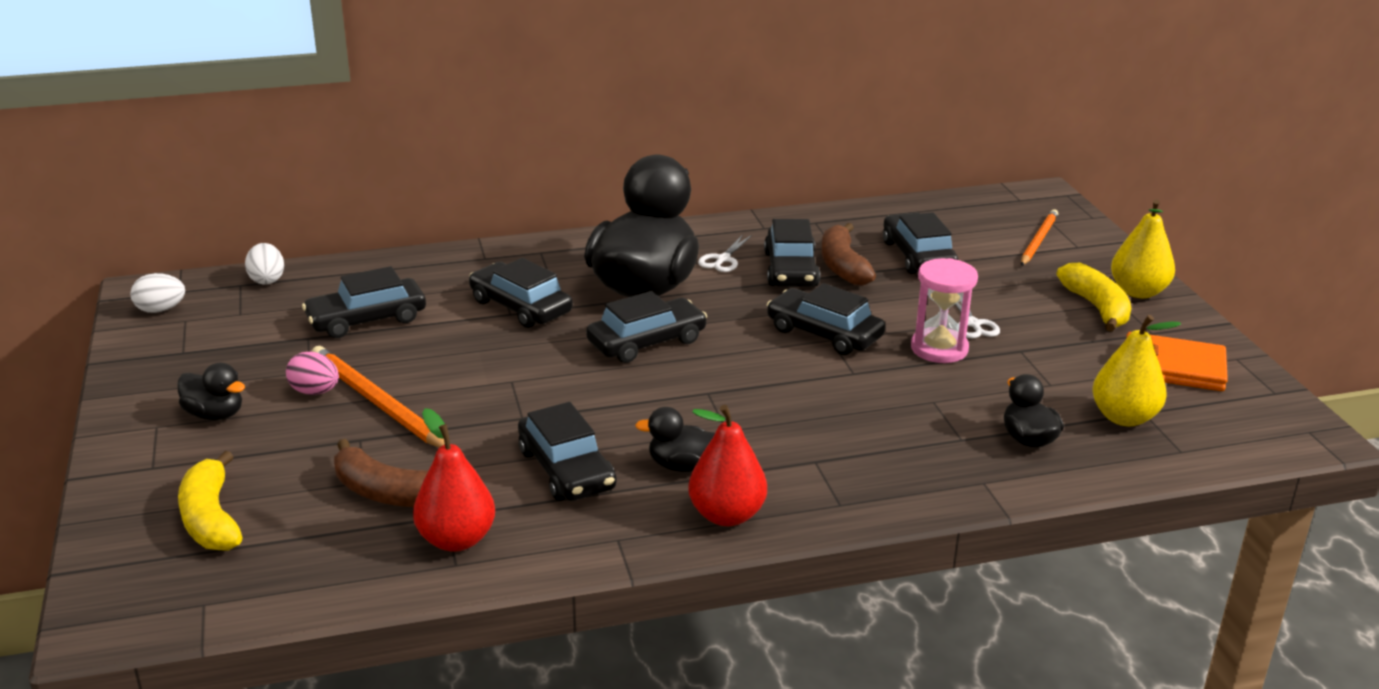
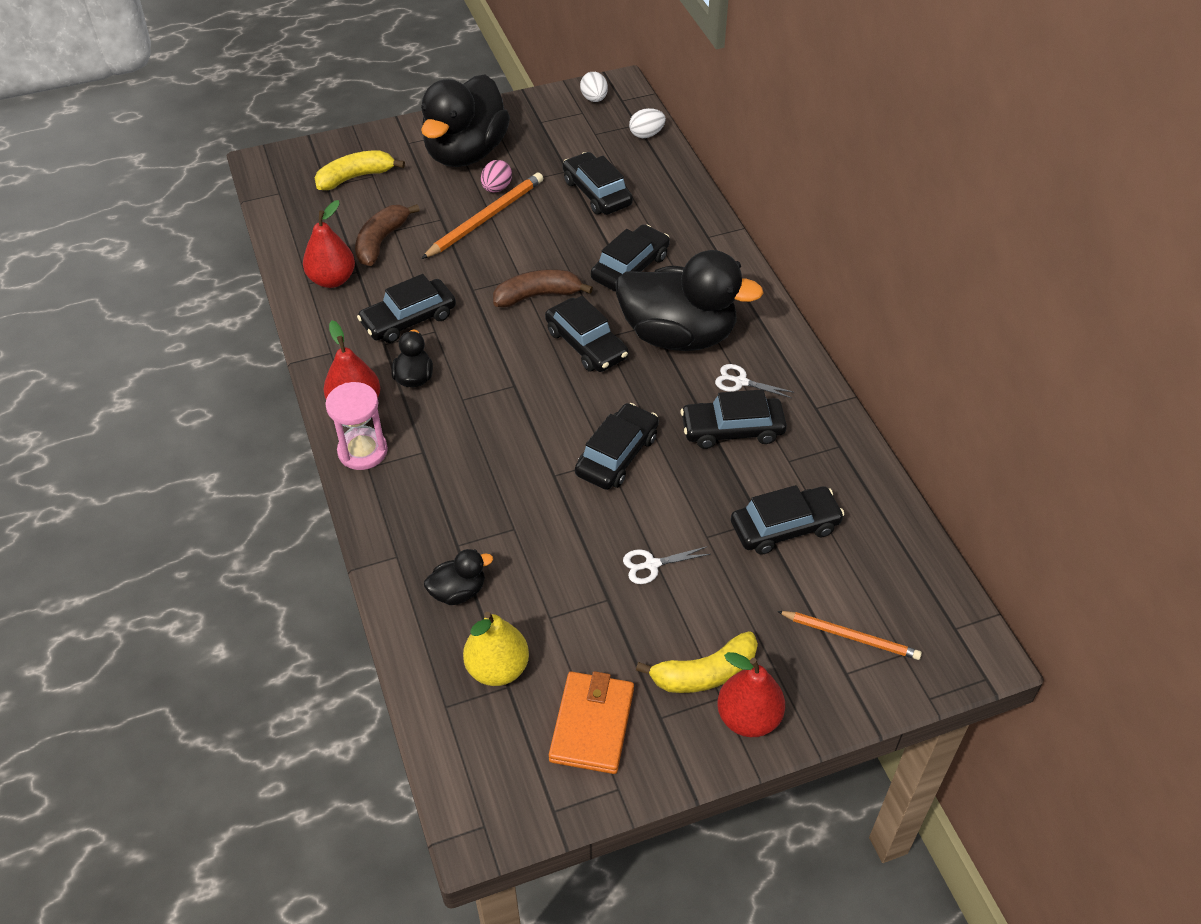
camera: 85 degrees right, 20 degrees up
black duck [177,363,245,420] -> black duck [421,74,510,167], size x2.33
brown banana [821,223,876,286] -> brown banana moved to [493,269,593,308]
pink hourglass [911,258,978,363] -> pink hourglass moved to [325,382,388,470]
yellow pear [1111,199,1175,298] -> red pear [717,652,785,737]

